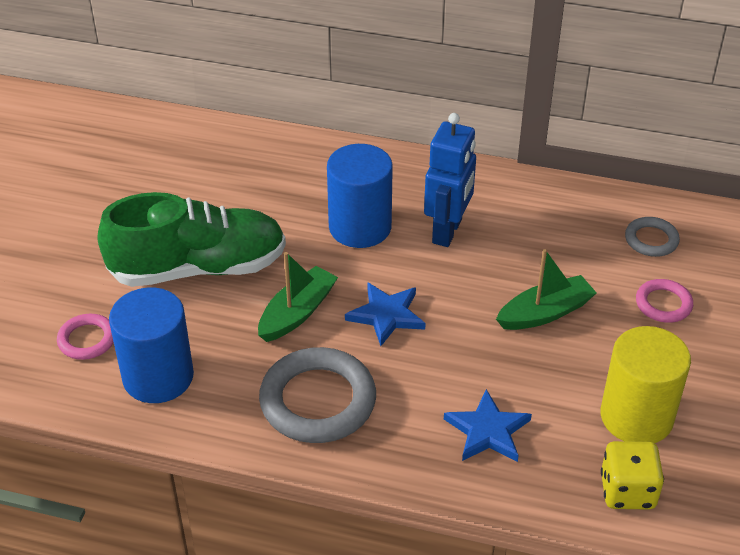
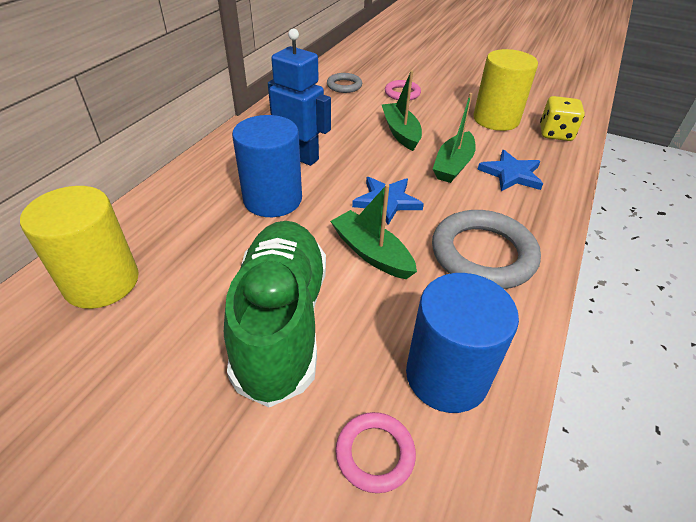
camera: 80 degrees left, 0 degrees up
none -> yellow cylinder [20,186,139,309]
none -> green boat [433,93,476,183]

